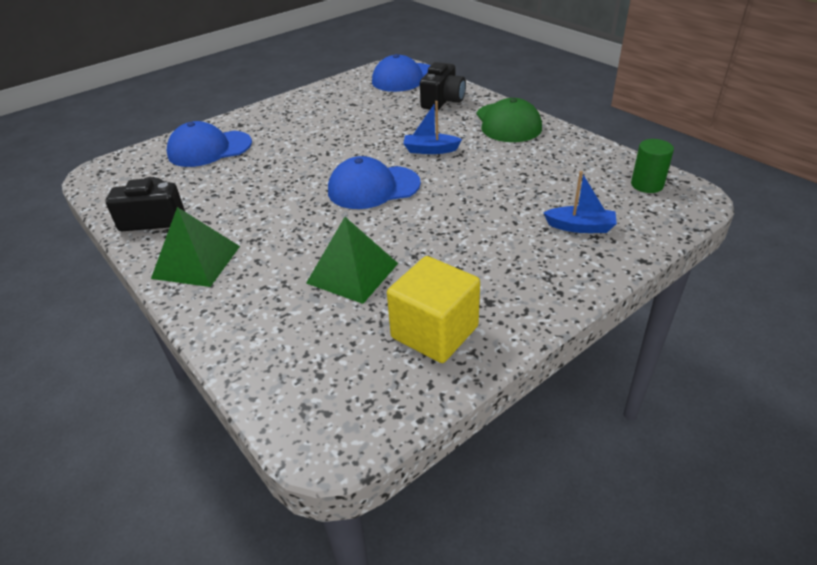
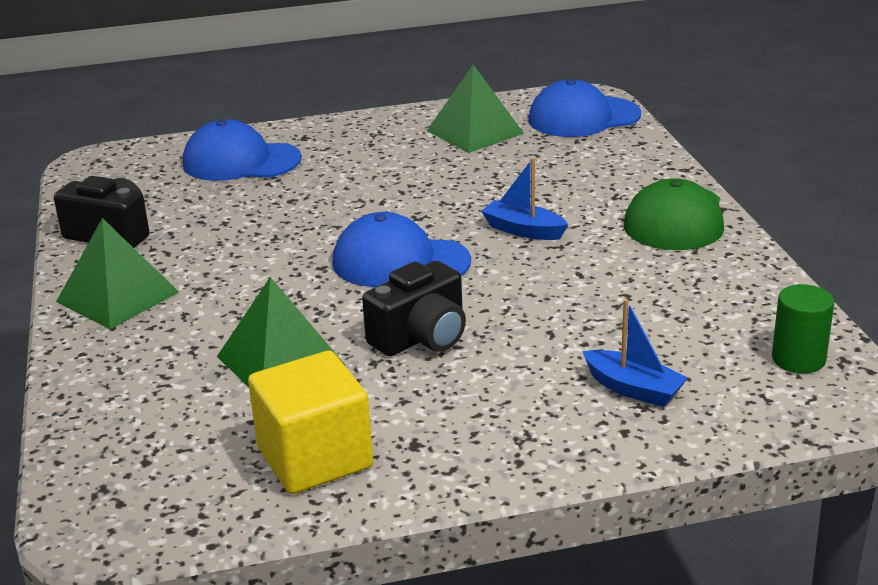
camera: 25 degrees right, 10 degrees down
black camera [420,62,466,110] -> black camera moved to [362,261,466,356]
none -> green pyramid [427,65,524,153]

